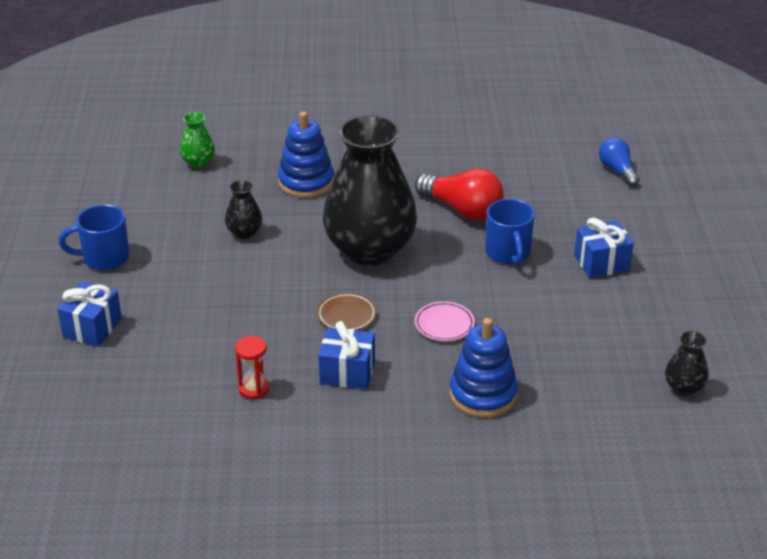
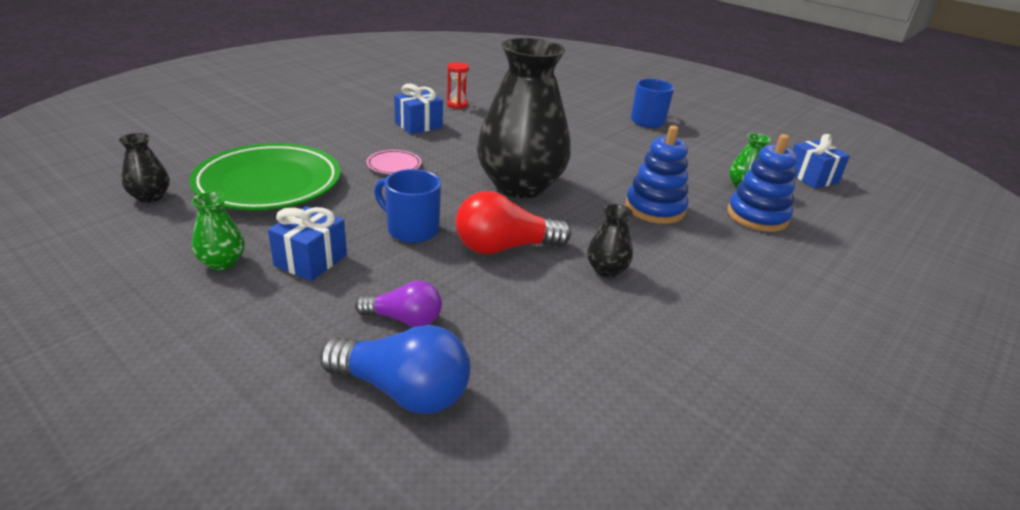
camera: 130 degrees right, 5 degrees down
blue gift [57,281,122,347] -> blue gift moved to [793,134,850,188]
black vase [225,180,262,239] -> black vase moved to [587,204,633,278]
brown plate [317,293,377,331] -> none
blue stacking toy [450,318,518,418] -> blue stacking toy moved to [727,134,797,232]
blue light bulb [599,138,640,186] -> blue light bulb [319,325,470,414], size x1.60
none -> green plate [189,143,341,211]
none -> green vase [192,192,245,270]
none -> purple light bulb [355,281,442,327]

